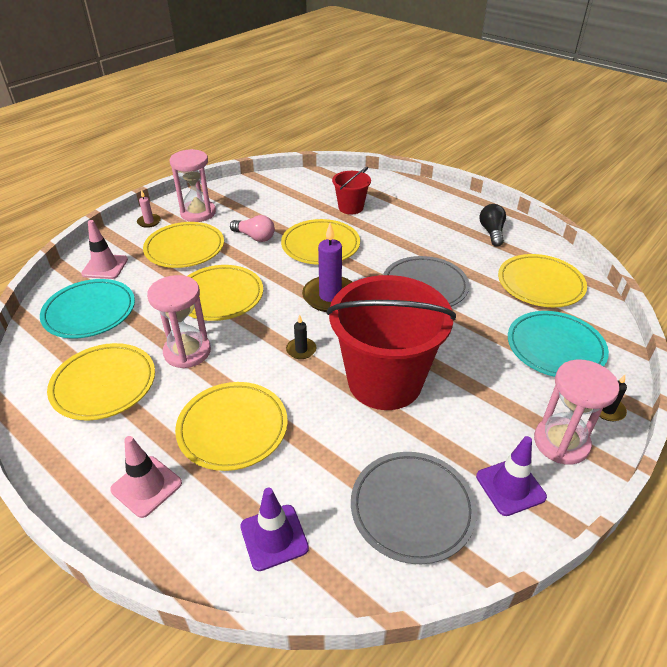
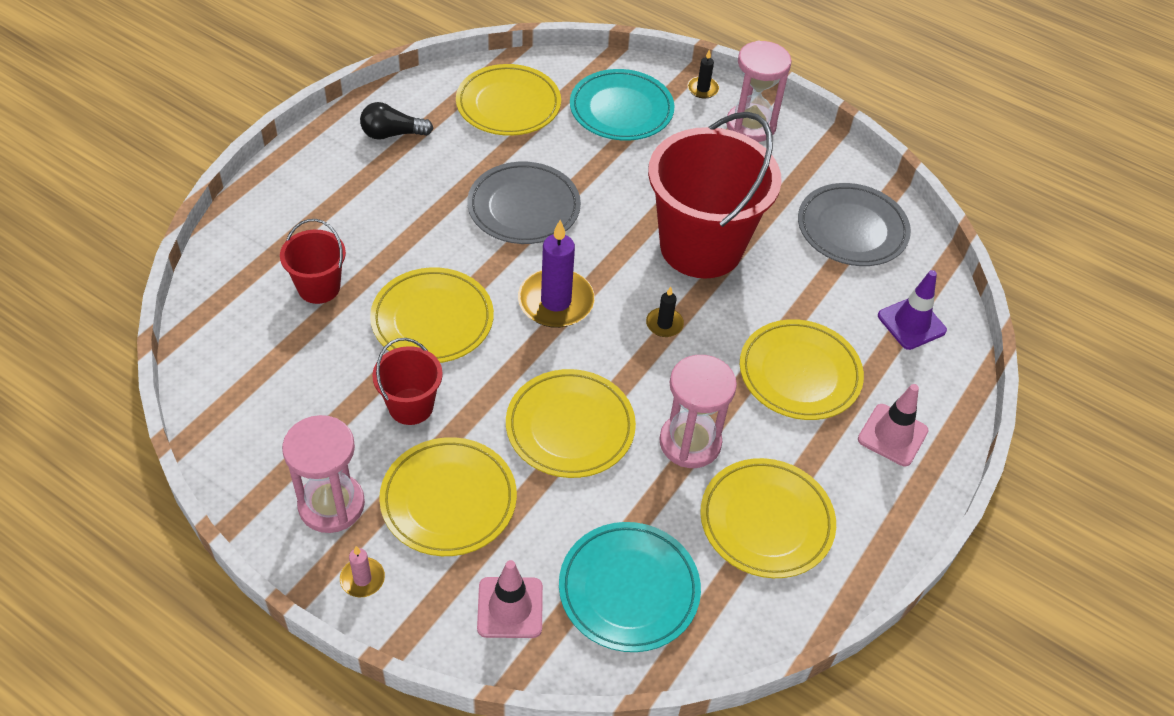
camera: 100 degrees left, 10 degrees up
pink light bulb [230,215,275,242] -> red bucket [372,338,443,425]
purple traffic cone [476,436,547,516] -> none

